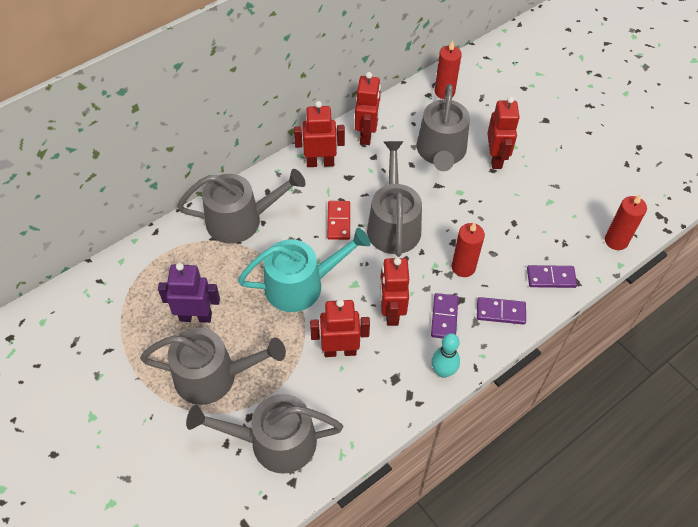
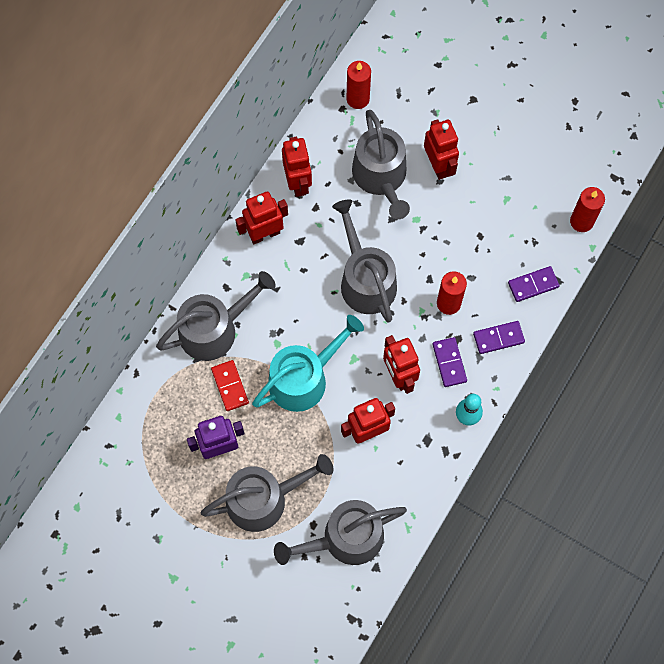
camera: 20 degrees left, 15 degrees up
red domino [327,201,350,240] -> red domino moved to [211,360,249,411]

